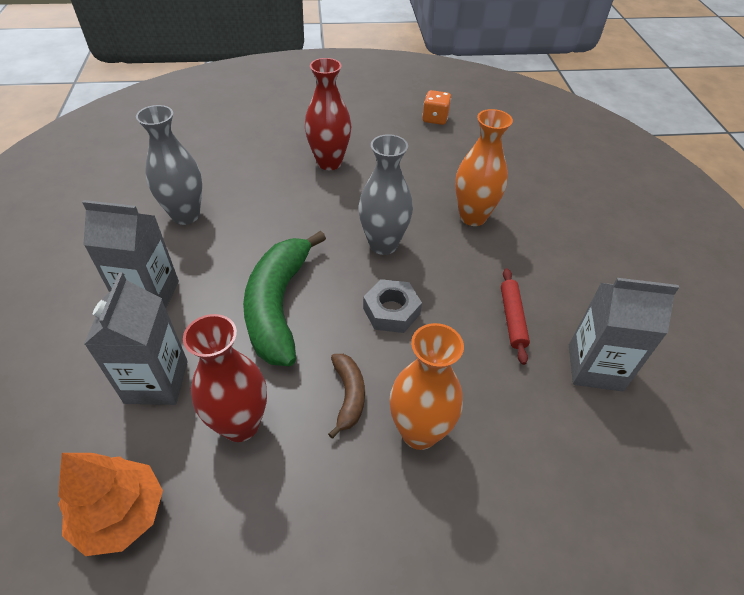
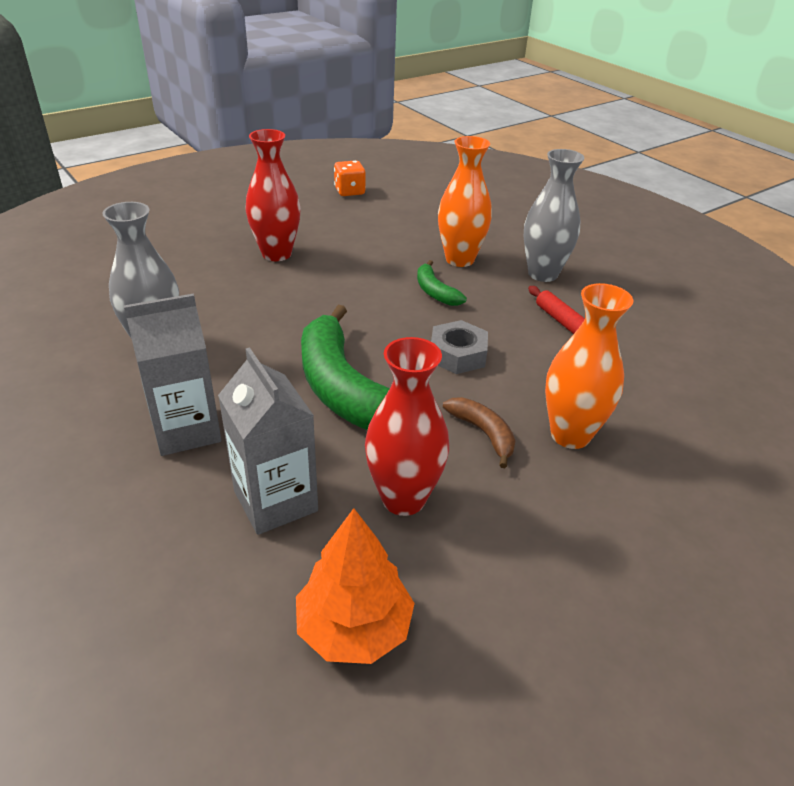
camera: 30 degrees left, 10 degrees down
grey vase [359,134,413,255] -> grey vase moved to [524,149,584,282]
grey carton [569,278,679,392] -> none
none -> green banana [417,260,467,306]

